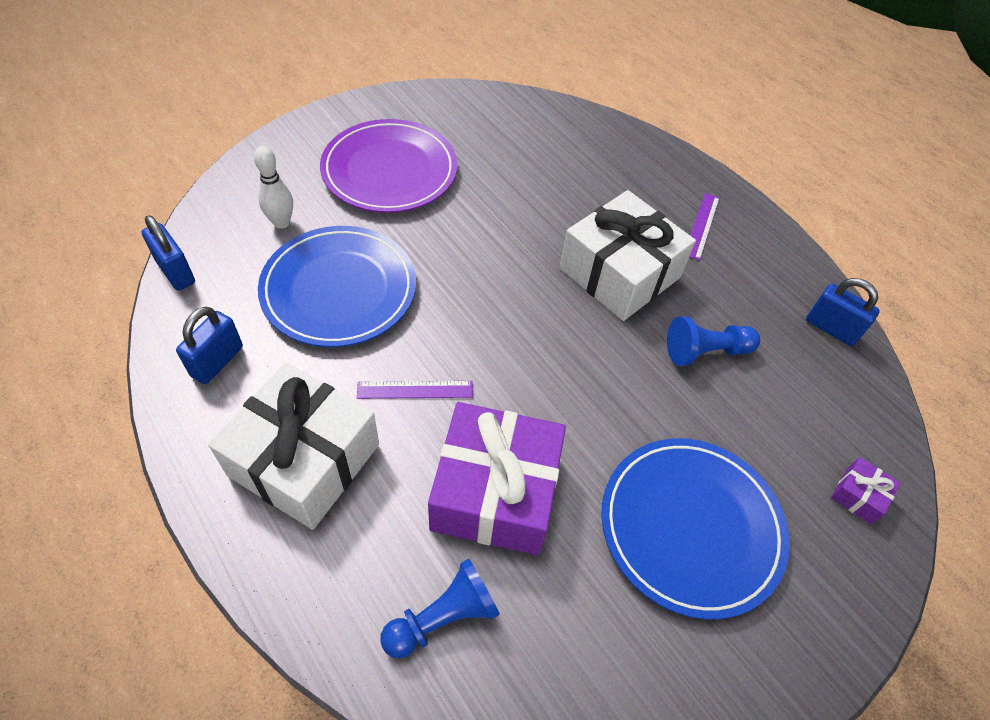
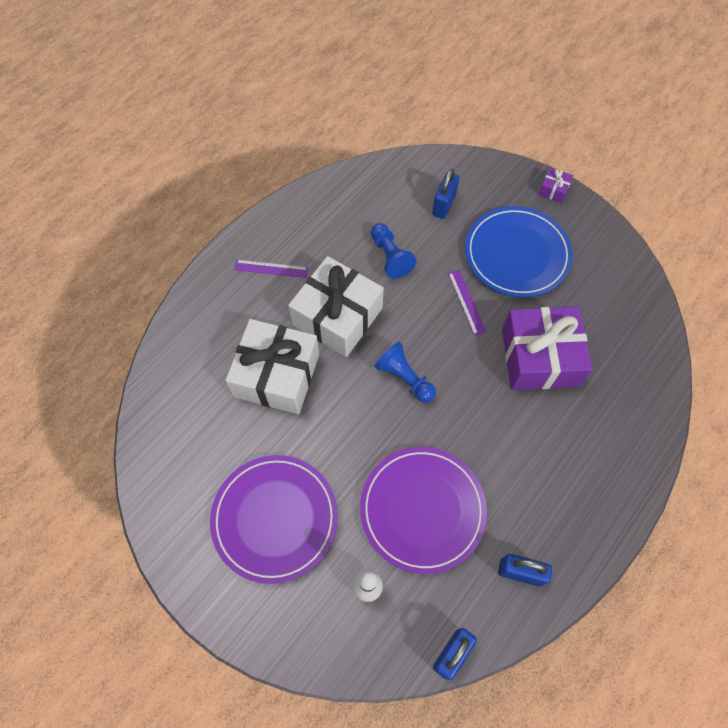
camera: 100 degrees left, 10 degrees up
white gift [208,362,379,530] -> white gift moved to [225,319,319,414]
blue plate [258,226,416,347] -> purple plate [360,447,487,574]
purple ruler [357,381,473,399] -> purple ruler moved to [448,270,486,336]
blue pawn [380,558,500,658] -> blue pawn moved to [374,342,436,403]
blue padlock [806,278,880,346] -> blue padlock moved to [432,169,459,219]
purple gift [831,457,901,524] -> purple gift moved to [539,167,573,203]

